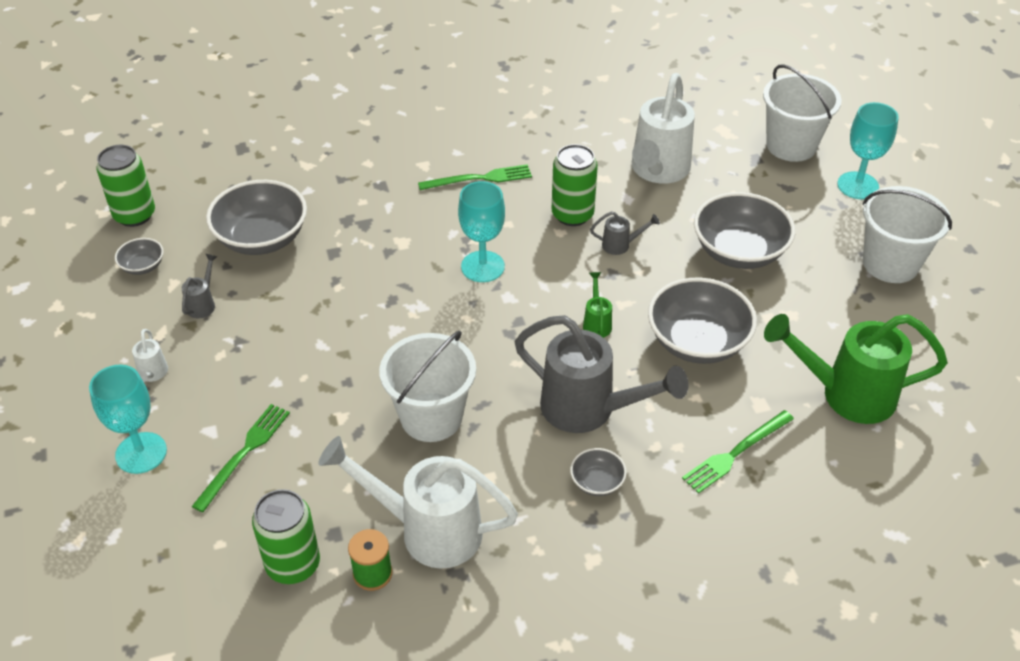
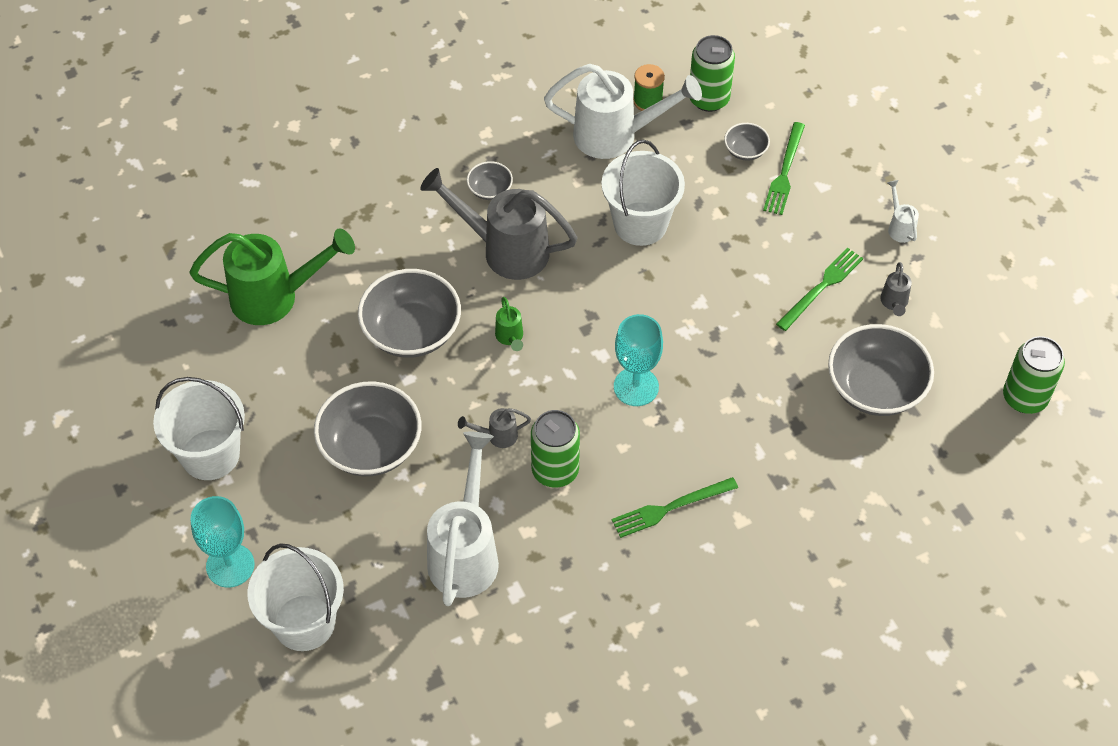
camera: 170 degrees right, 10 degrees up
turquoise goblet [89,365,167,474] -> none
grey bowl [115,238,164,275] -> grey bowl moved to [724,123,770,161]
green fork [682,410,794,494] -> green fork moved to [776,248,863,331]

